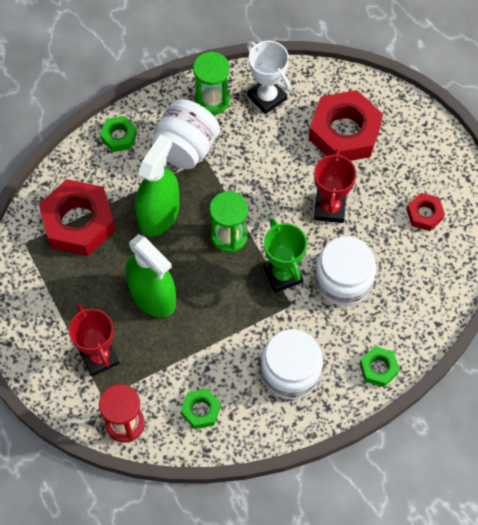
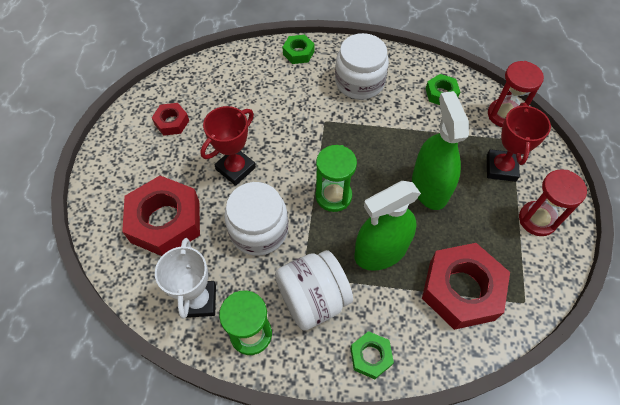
camera: 145 degrees left, 5 degrees down
green trophy [263,218,307,293] -> none
white jar [315,236,376,306] -> white jar moved to [224,182,288,256]
none -> red hourglass [519,169,587,236]

